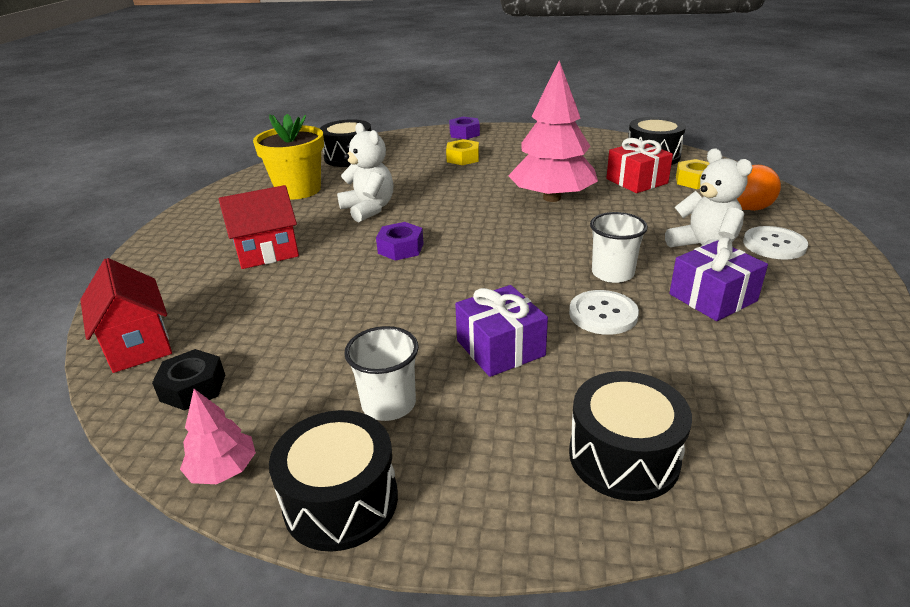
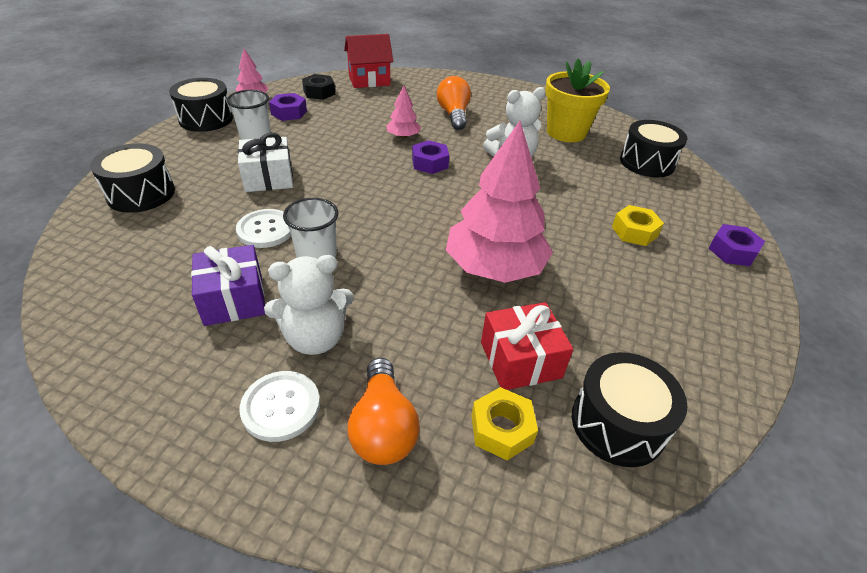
camera: 100 degrees right, 10 degrees up
red house [218,185,299,269] -> orange light bulb [437,76,471,130]
purple gift [455,285,548,377] -> white gift [238,133,293,192]
none -> purple nut [269,93,307,121]
none -> pink tree [386,85,421,139]

